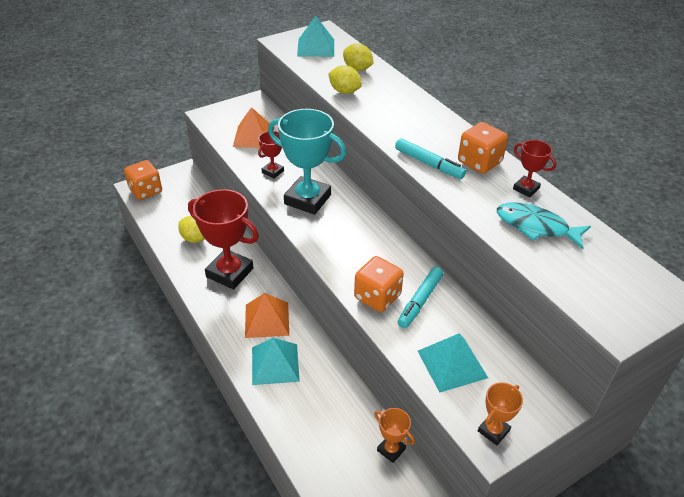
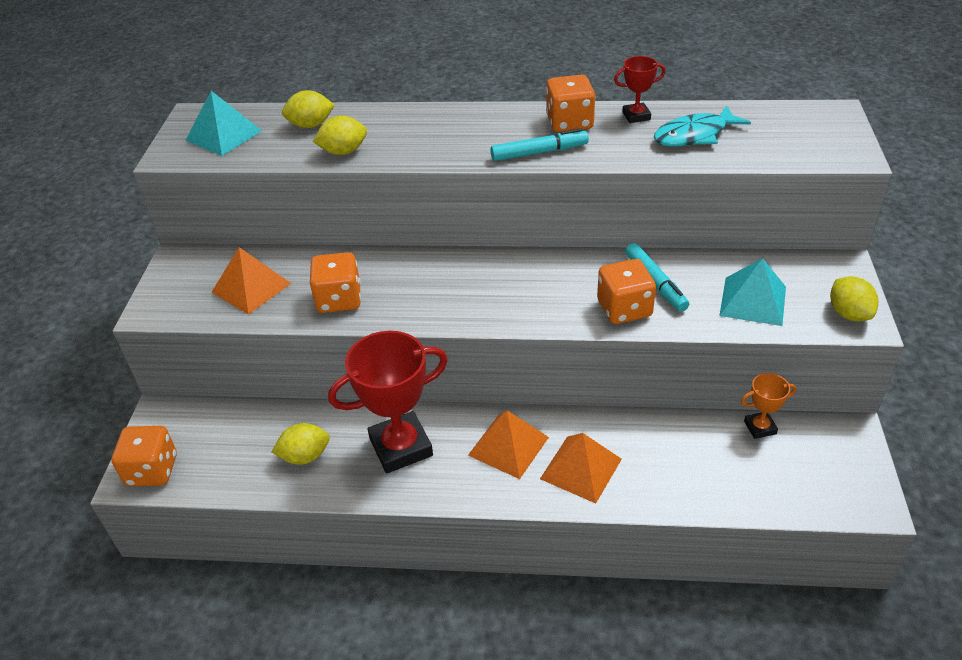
camera: 50 degrees left, 0 degrees up
turquoise pyramid [252,338,300,385] -> orange pyramid [540,433,622,503]
red trophy [258,131,284,178] -> orange dice [310,252,361,313]
turquoise trophy [268,109,346,215] -> none
orange trophy [478,382,523,446] -> yellow lemon [830,276,878,321]

